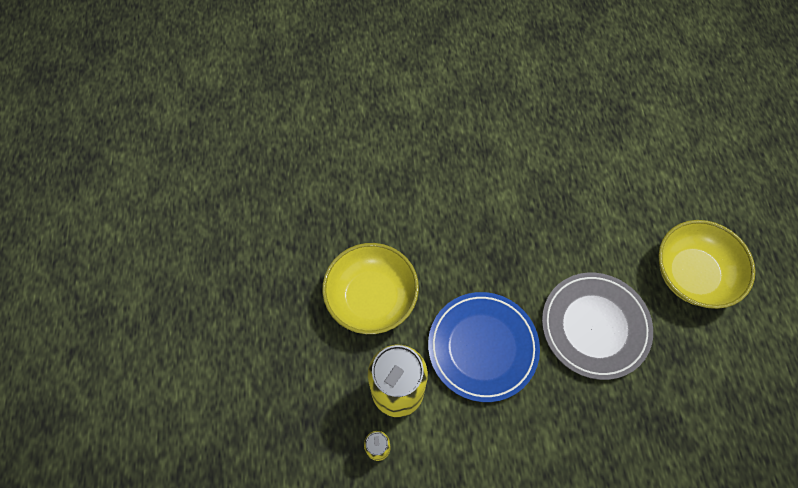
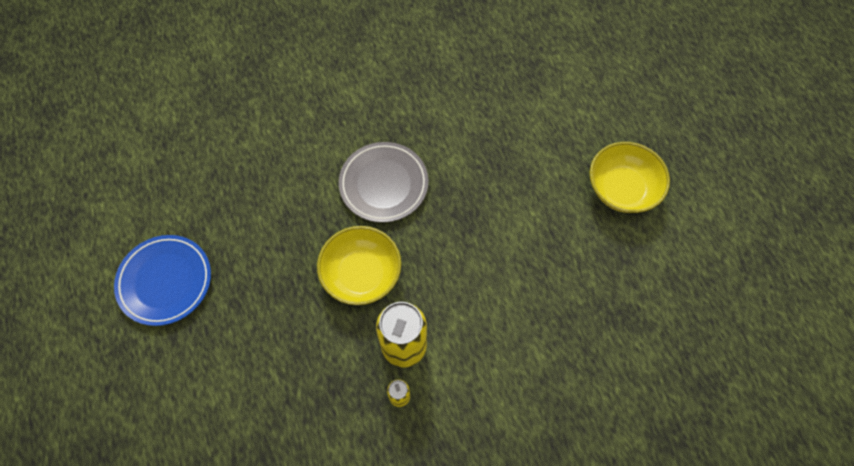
camera: 15 degrees left, 0 degrees up
blue plate [428,292,540,402] -> blue plate moved to [114,235,211,326]
grey plate [542,273,653,380] -> grey plate moved to [339,142,428,223]

